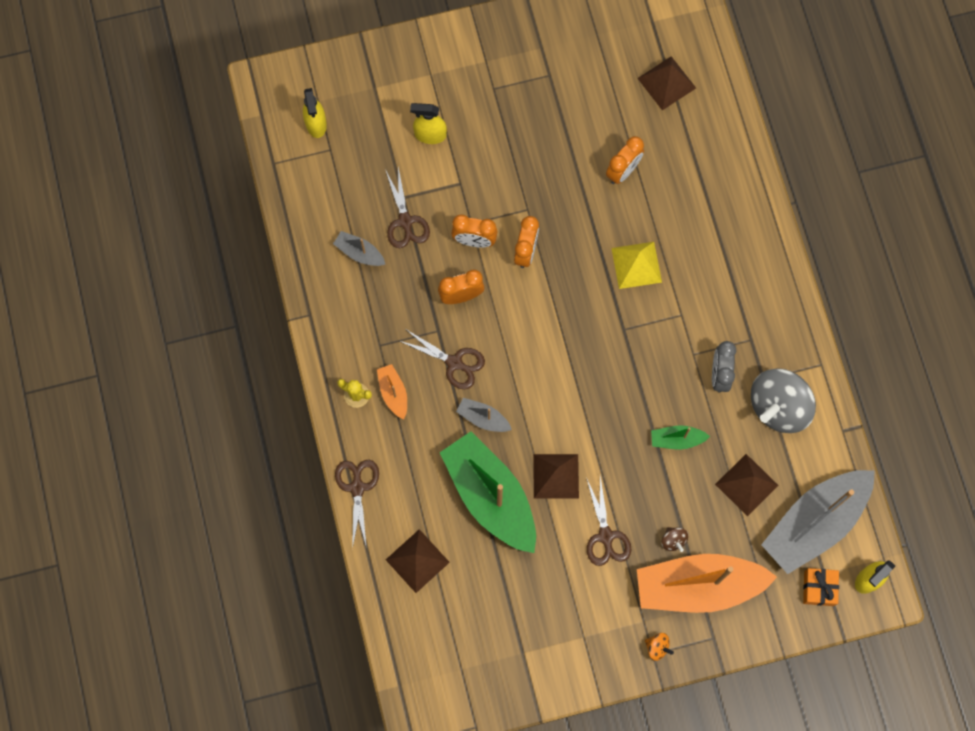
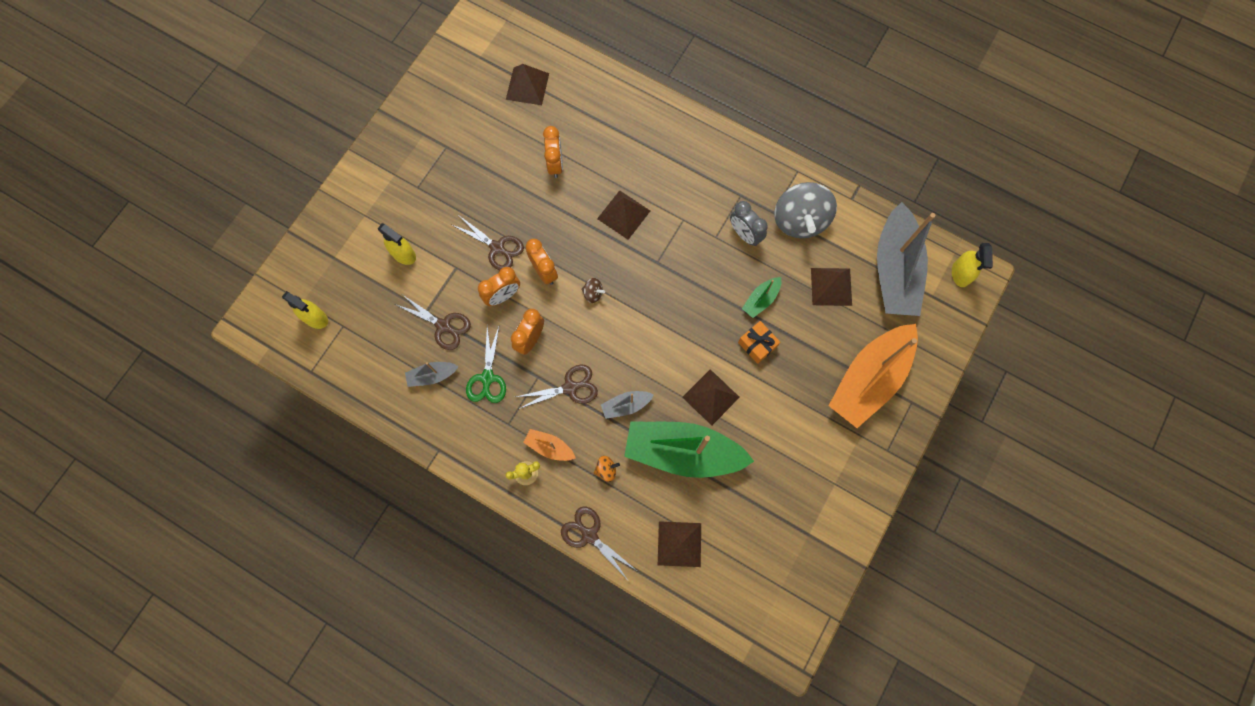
camera: 45 degrees left, 0 degrees up
yellow spray bottle [410,103,447,144] -> yellow spray bottle turned 105 degrees counterclockwise [378,223,416,265]
brown scissors [586,477,632,566] -> brown scissors moved to [451,216,524,270]
yellow pyramid [611,242,662,289] -> brown pyramid [597,190,650,240]
orange spinning top [645,633,674,661] -> orange spinning top moved to [594,456,620,482]
brown spinning top [662,527,688,552] -> brown spinning top moved to [582,278,605,303]
orange gift [803,568,839,606] -> orange gift moved to [738,321,780,364]
none -> green scissors [466,326,506,403]

